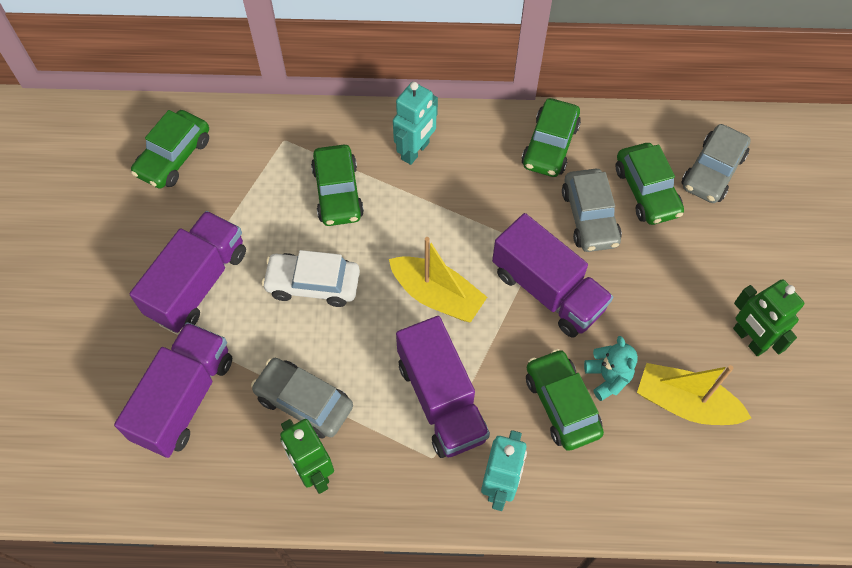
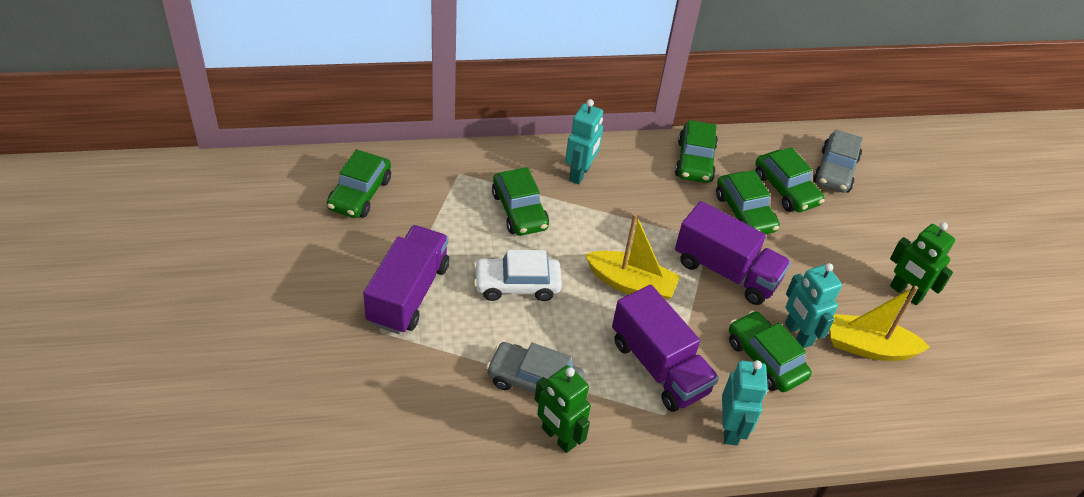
camera: 15 degrees left, 15 degrees down
purple truck [114,322,232,458] -> none
grey car [562,169,622,252] -> green car [716,170,780,234]
turquoise teddy bear [584,336,638,401] -> turquoise robot [785,263,842,348]

